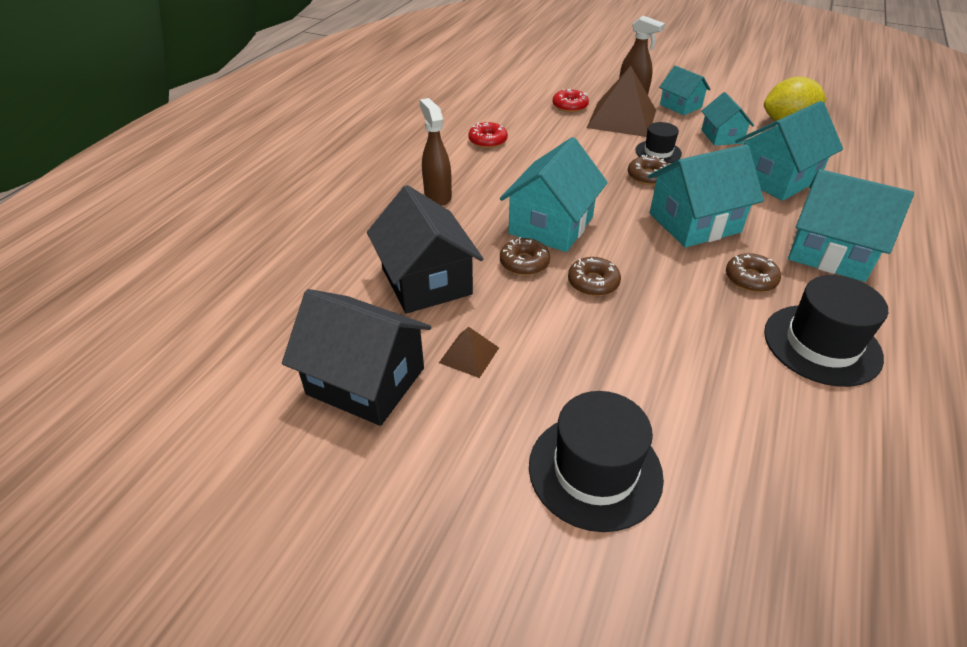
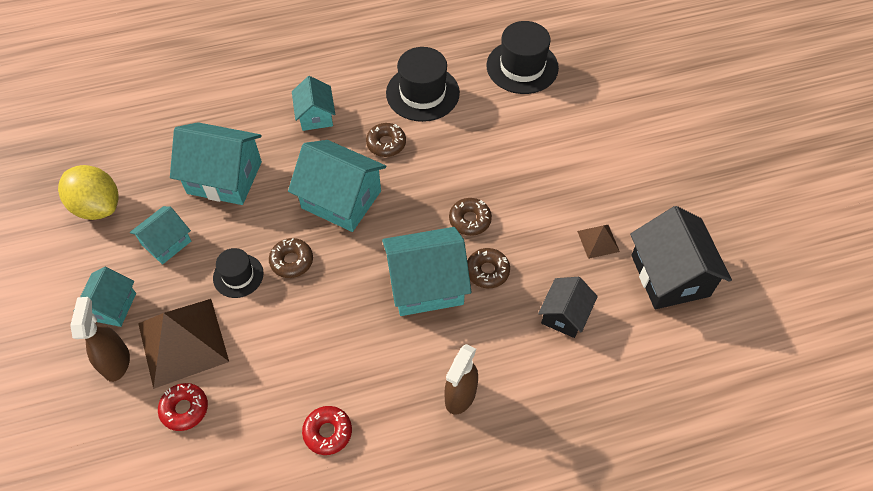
camera: 130 degrees left, 15 degrees up
black house [367,185,483,314] -> black house [538,277,598,338], size x0.59
black hat [529,391,664,532] -> black hat moved to [487,21,559,94]
turquoise house [788,169,914,282] -> turquoise house [292,76,335,131], size x0.59

